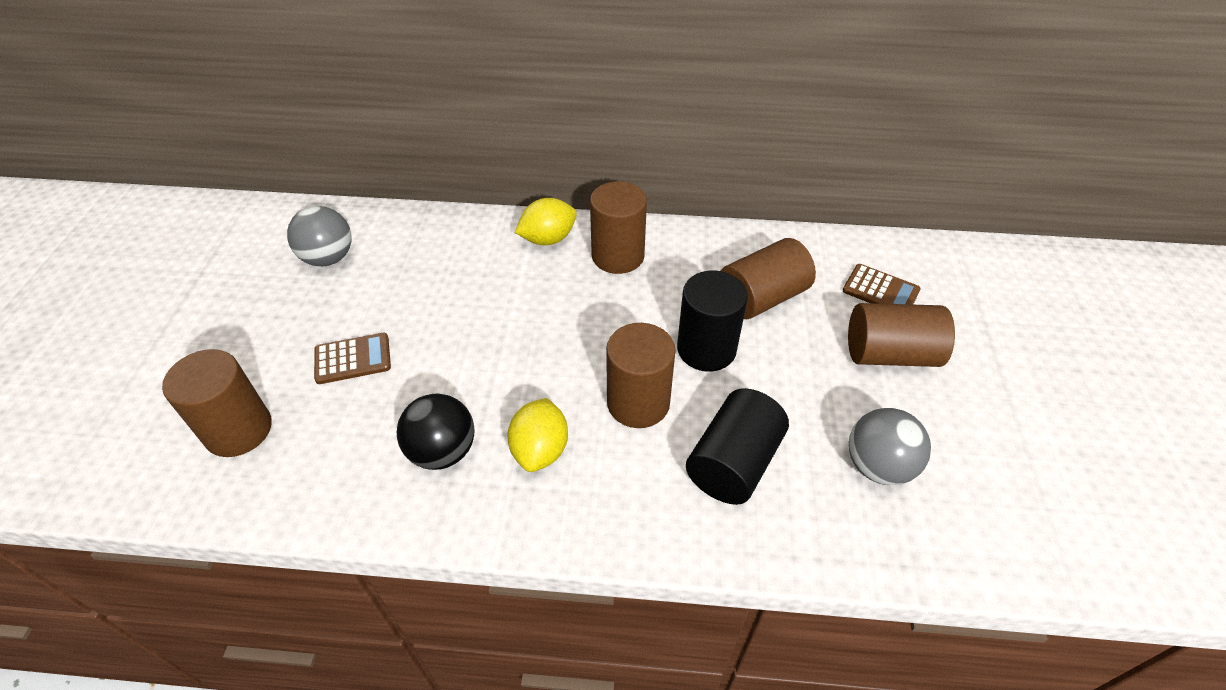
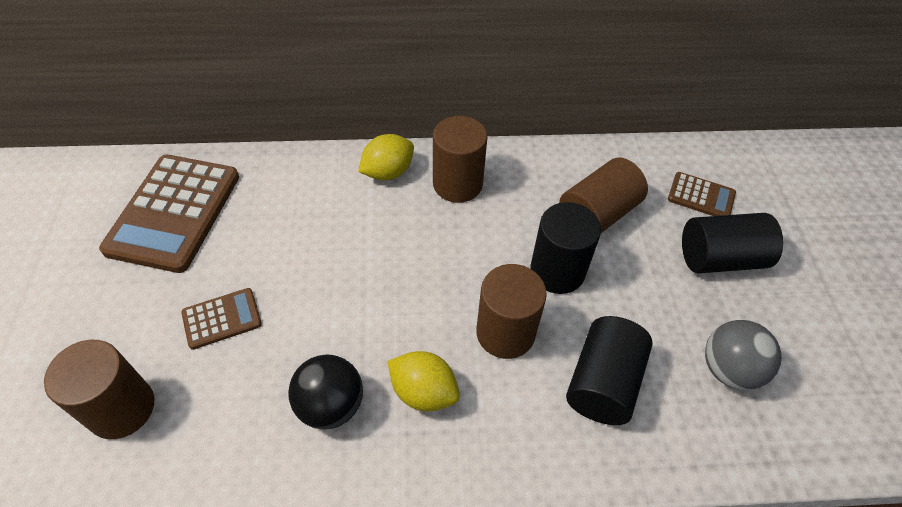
camera: 10 degrees left, 5 degrees up
grey ball [287,206,352,266] -> brown calculator [99,155,239,273]
yellow lemon [507,398,568,472] -> yellow lemon turned 60 degrees counterclockwise [388,351,460,412]
brown cylinder [848,303,955,367] -> black cylinder [682,213,783,273]

